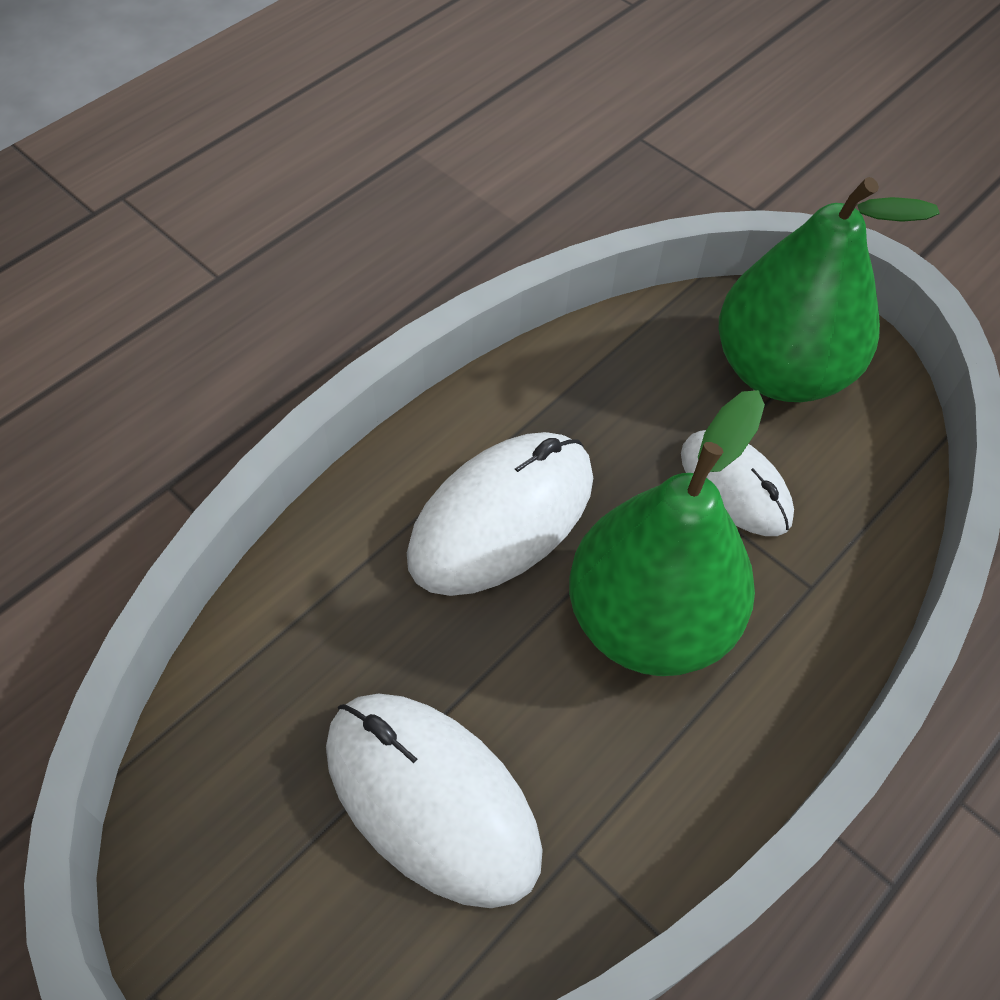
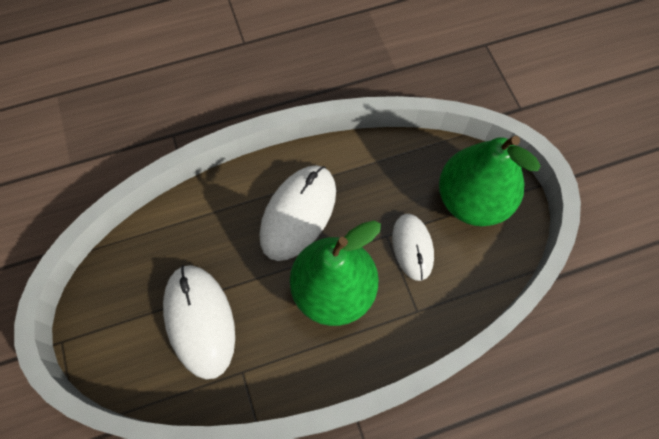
camera: 30 degrees right, 10 degrees up
white mouse [407,432,593,596] -> white mouse turned 45 degrees counterclockwise [260,165,336,261]

